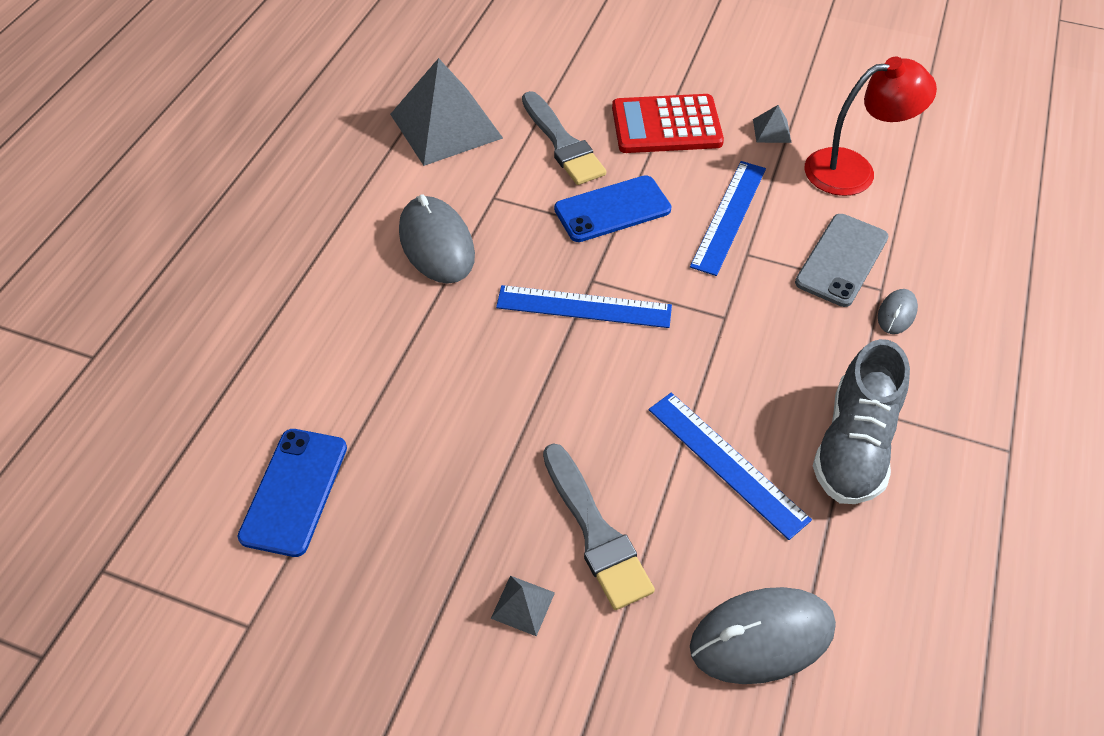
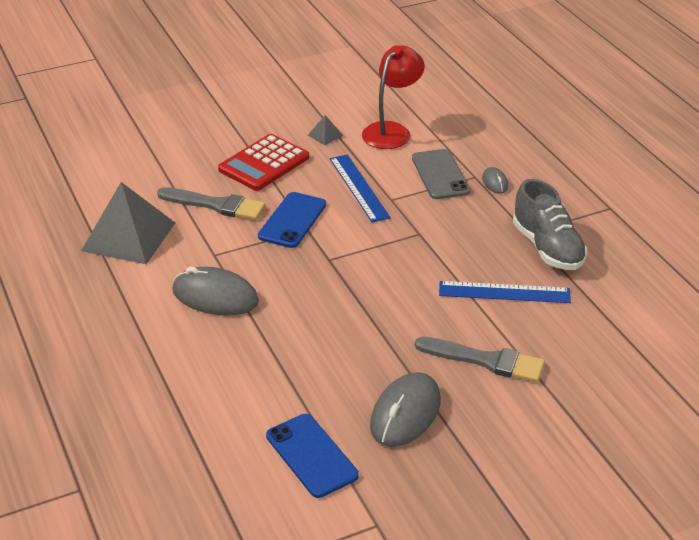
camera: 45 degrees left, 15 degrees down
grey pyramid [491,576,555,636] -> none
blue ruler [496,285,672,328] -> none
grey mouse [690,587,836,684] -> grey mouse moved to [370,372,441,447]

